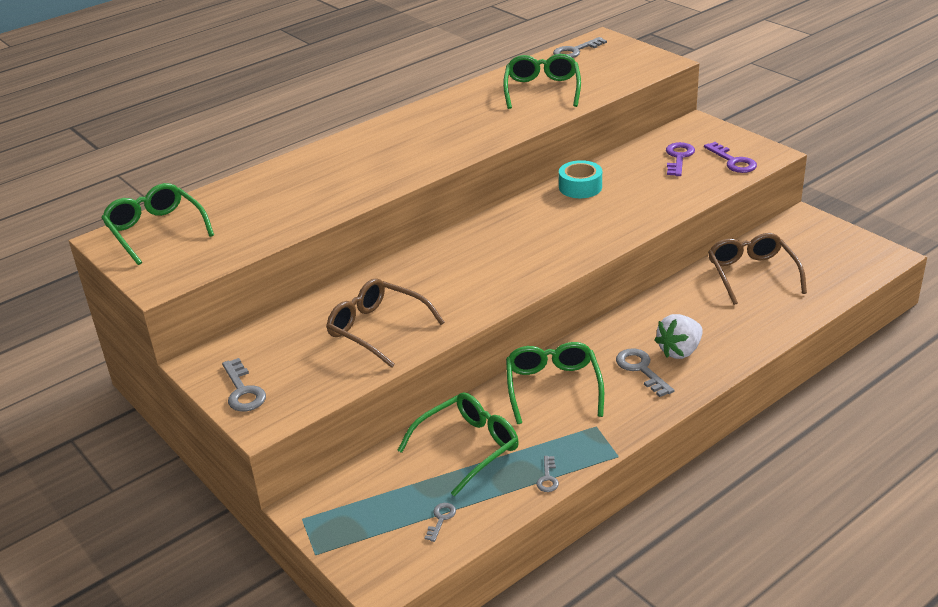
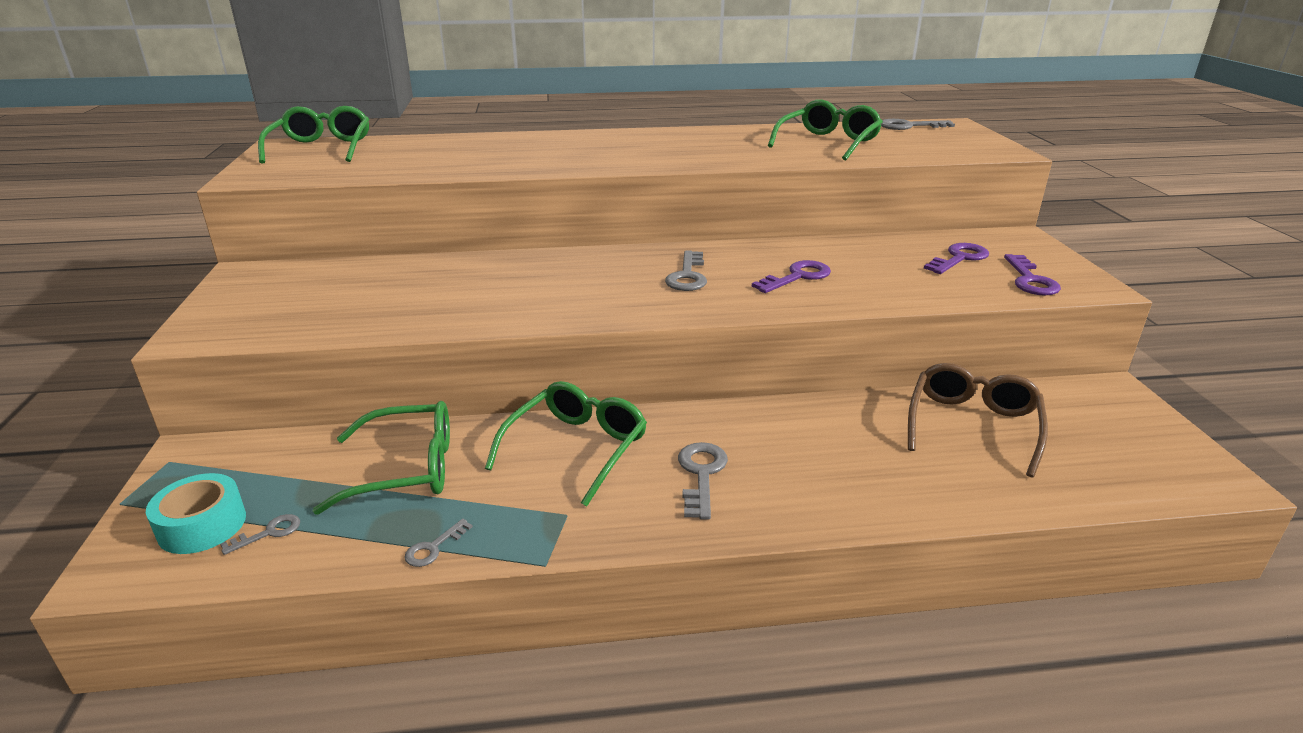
camera: 30 degrees right, 5 degrees down
grey key [222,358,266,412] -> grey key moved to [665,251,707,291]
brown glasses [327,278,445,368] -> none
turquoise tape [559,160,602,198] -> turquoise tape moved to [146,473,246,554]
white strawberry [655,314,703,359] -> none
none -> purple key [752,260,831,293]

